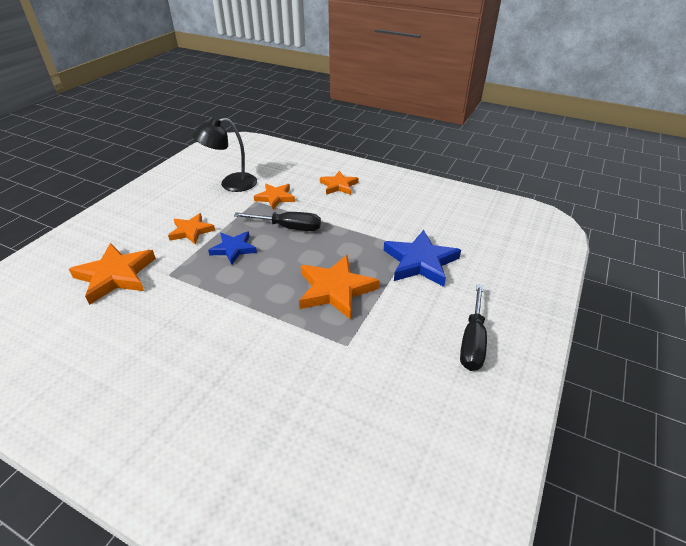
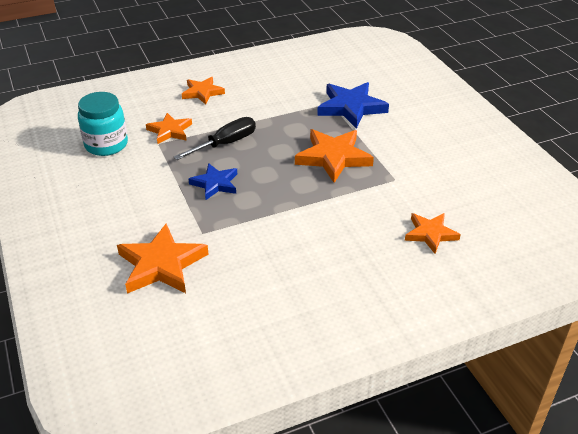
camera: 50 degrees left, 0 degrees up
orange star [168,213,215,245] -> orange star moved to [405,213,461,254]
black lamp [192,117,257,192] -> turquoise jar [78,92,128,156]
black screwdriver [460,284,487,371] -> none

